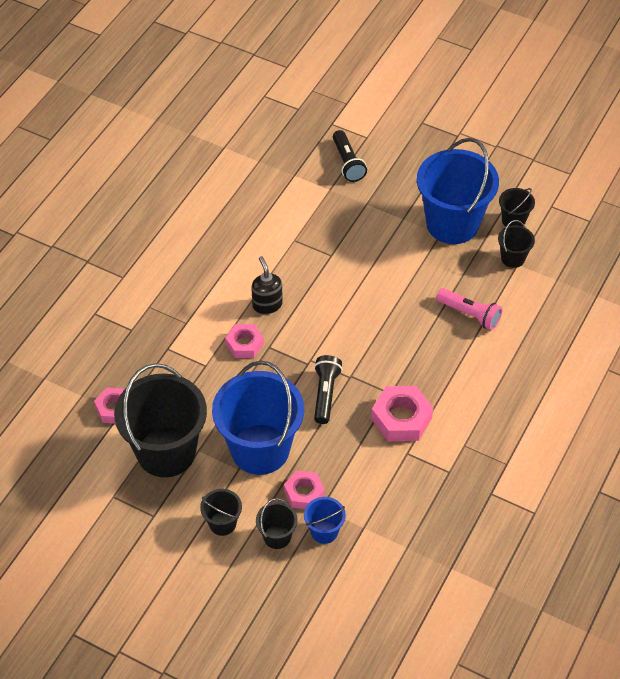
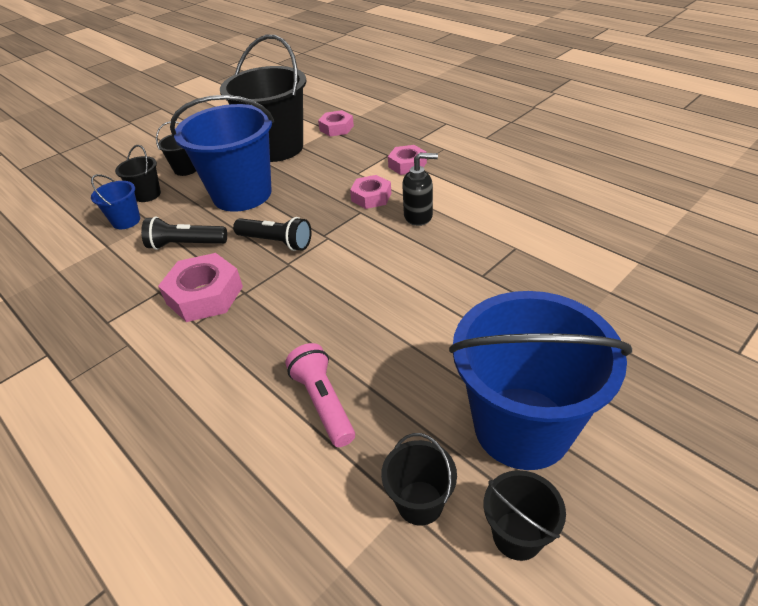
camera: 110 degrees right, 10 degrees down
pink nut [284,471,325,509] -> pink nut moved to [388,145,427,175]
black flashlight [333,130,367,182] -> black flashlight moved to [141,217,227,250]
pink flashlight [436,288,503,330] -> pink flashlight turned 105 degrees clockwise [285,343,355,447]

